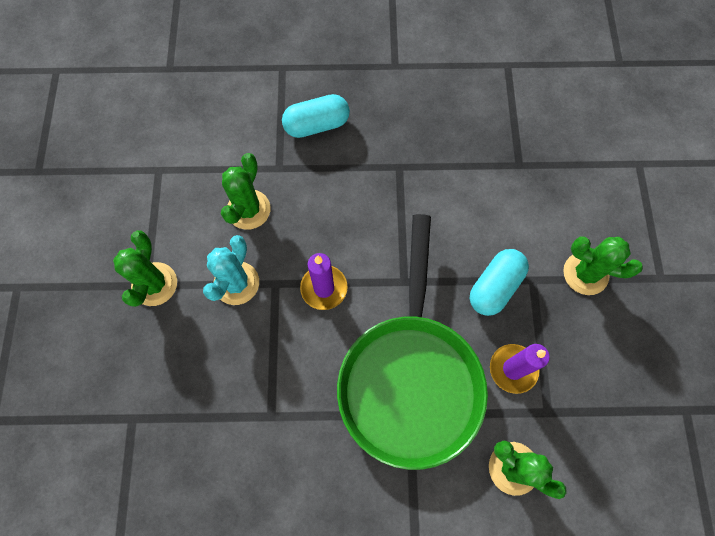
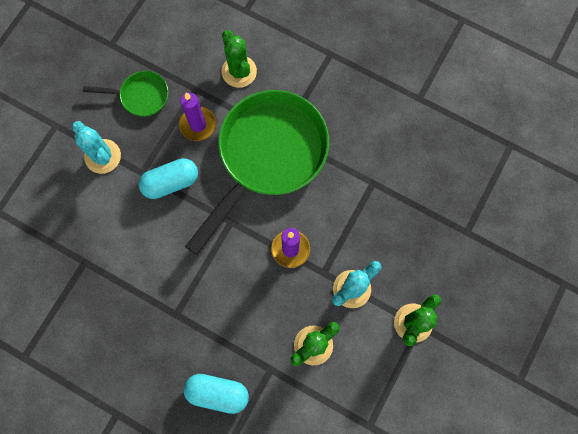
camera: 150 degrees left, 5 degrees up
green cactus [563,236,643,295] -> turquoise cactus [72,121,121,174]
none -> green pan [83,71,168,117]

